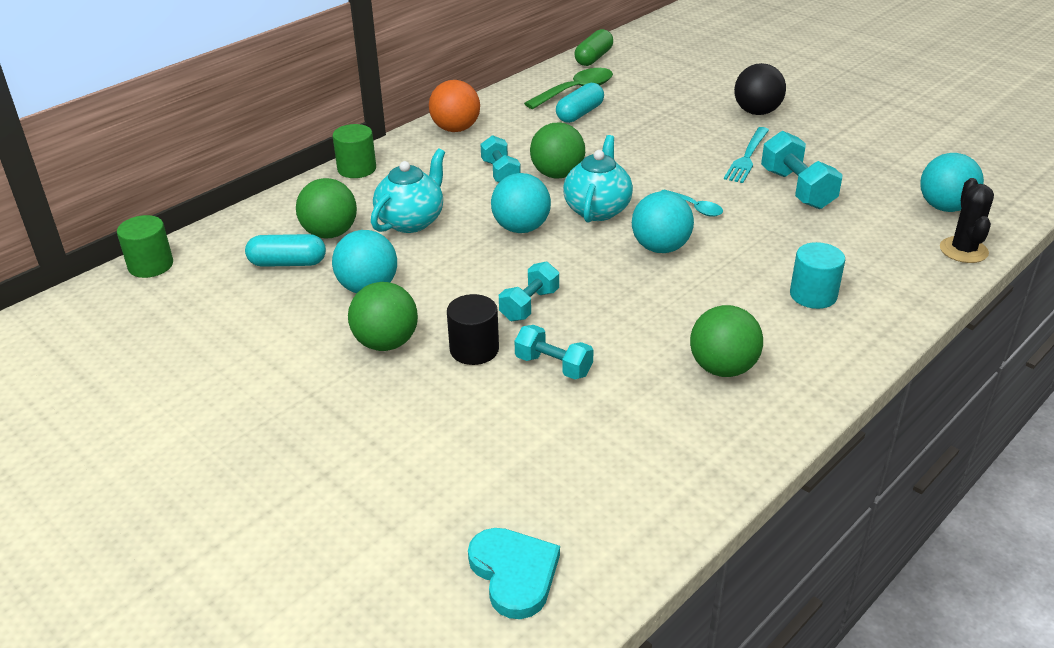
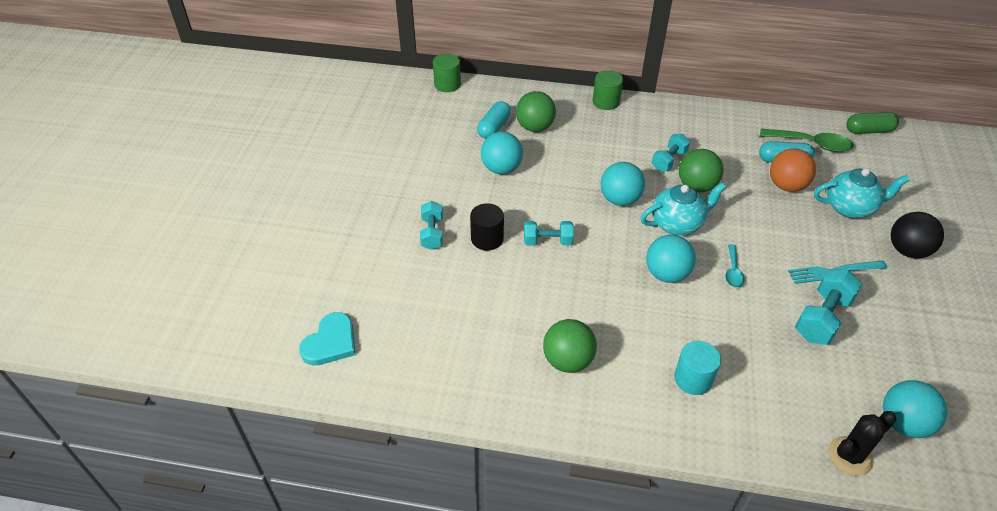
camera: 55 degrees right, 10 degrees up
turquoise capsule [245,234,326,267] -> turquoise capsule turned 60 degrees clockwise [477,101,511,139]
green ball [348,282,418,351] -> none
turquoise teapot [371,149,445,233] -> turquoise teapot moved to [814,168,910,218]
orange ball [429,80,480,132] -> orange ball moved to [770,148,816,192]
turquoise dumbbell [514,325,594,379] -> turquoise dumbbell moved to [420,201,443,250]

